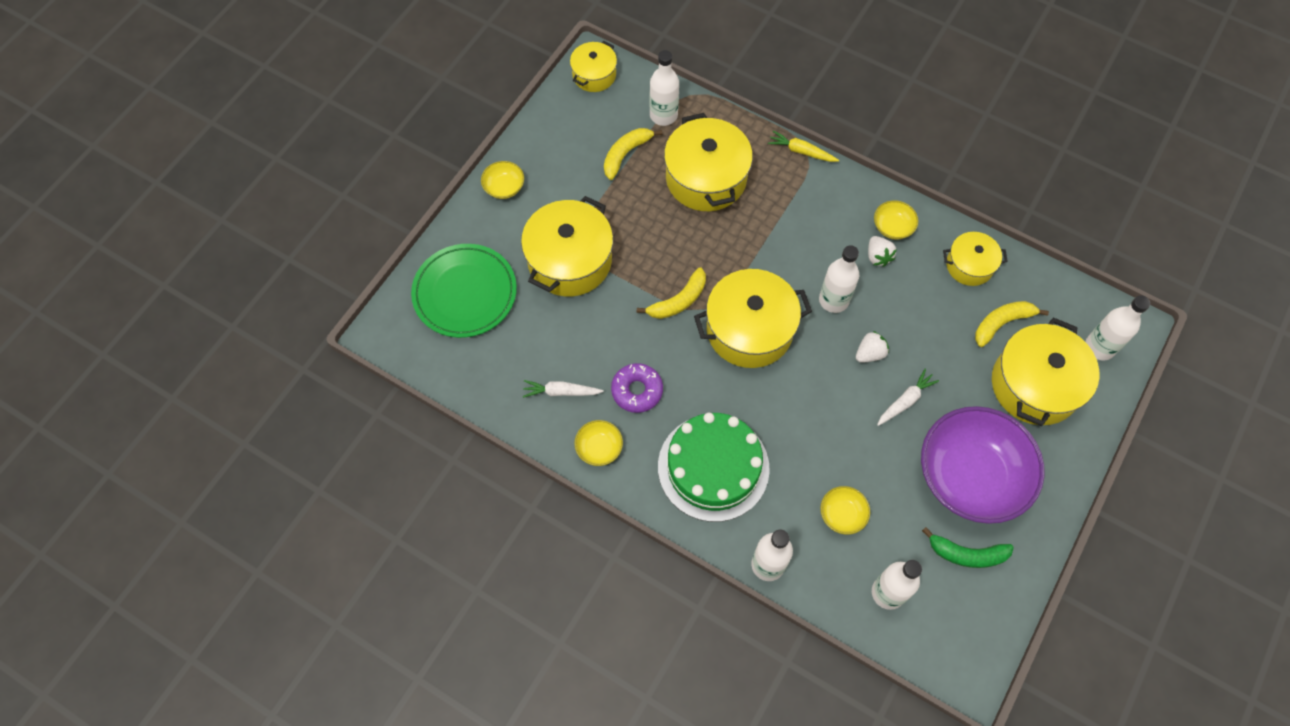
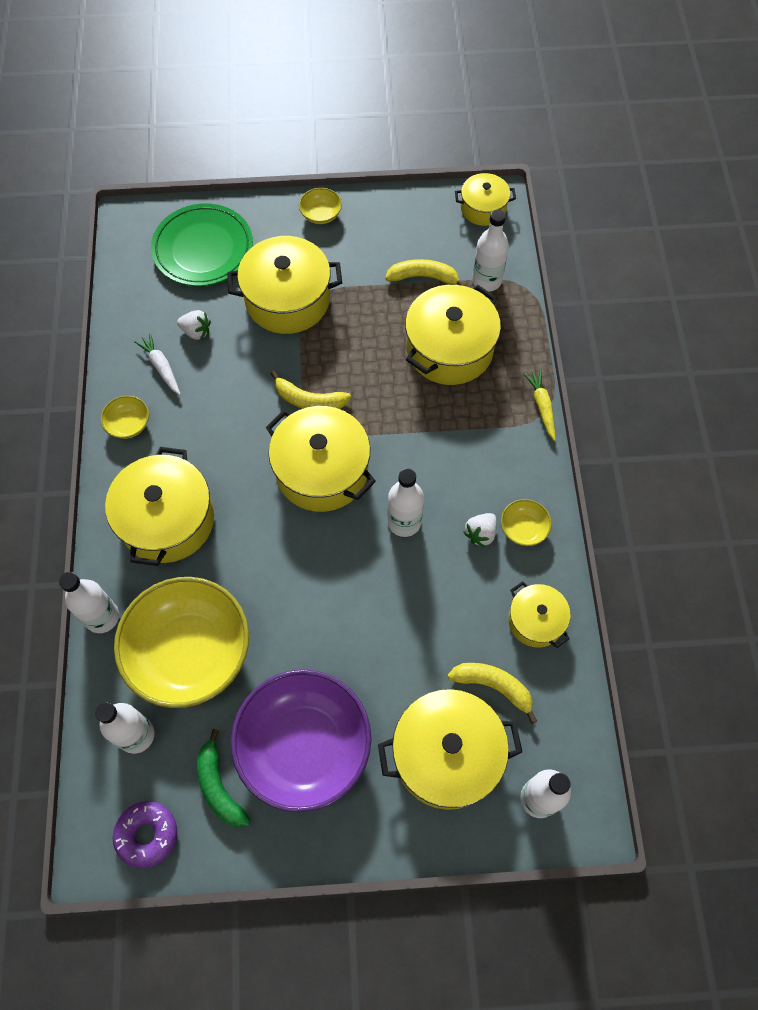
camera: 55 degrees right, 0 degrees up
purple donut [611,363,663,413] -> purple donut moved to [113,801,177,869]
green cake [658,413,770,522] -> yellow pot [105,447,214,566]
yellow bowl [820,486,870,535] -> yellow bowl [114,577,249,708], size x2.45
white strawberry [856,331,889,363] -> white strawberry moved to [177,310,211,340]
white carrot [877,368,939,426] -> none

